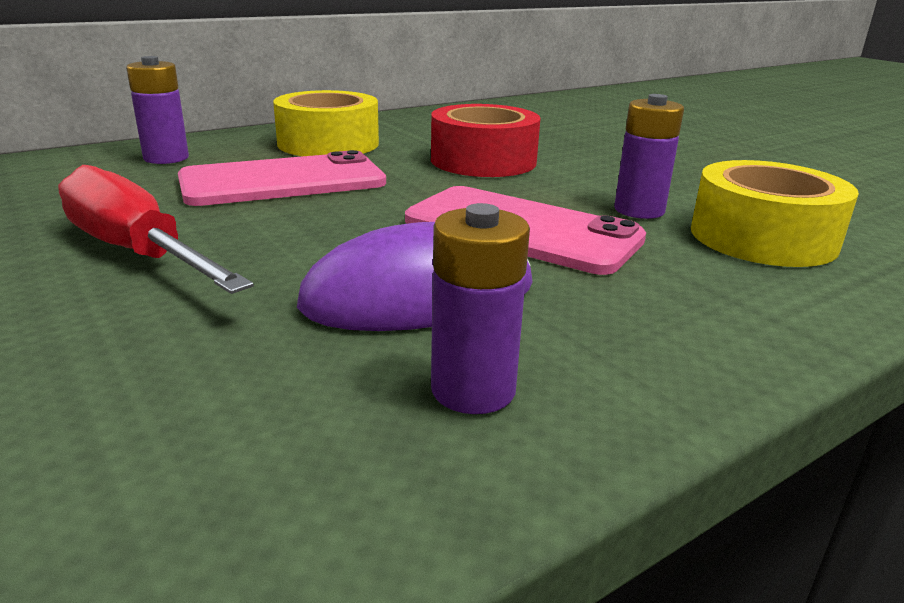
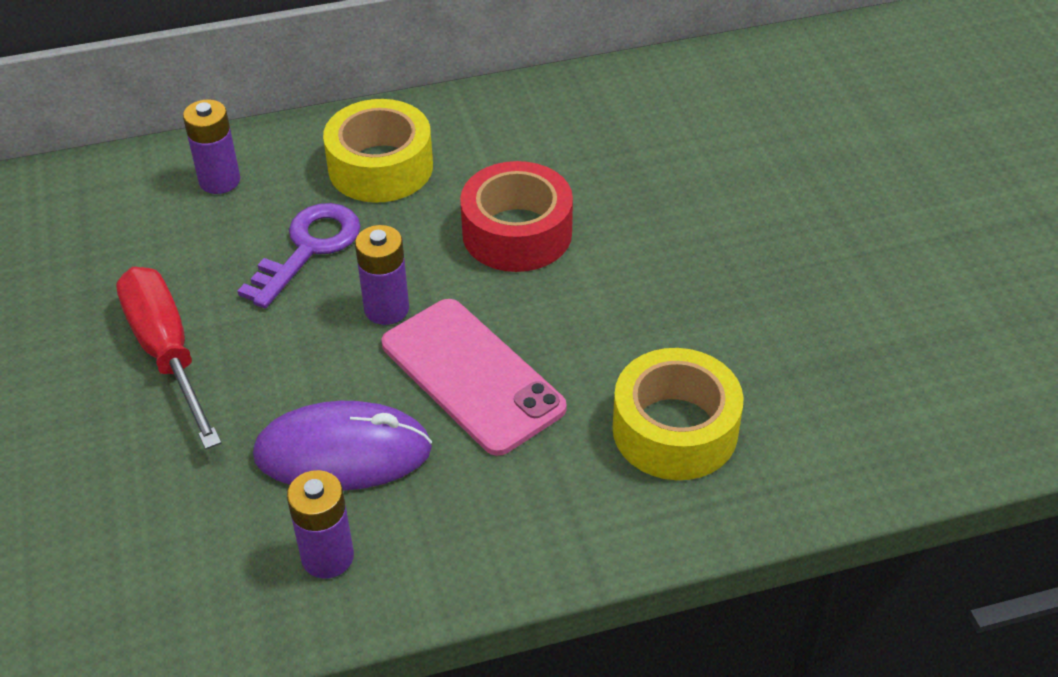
camera: 20 degrees right, 20 degrees up
pink phone [178,150,386,206] -> purple key [238,203,361,308]
purple battery [614,94,684,219] -> purple battery moved to [355,225,409,325]

